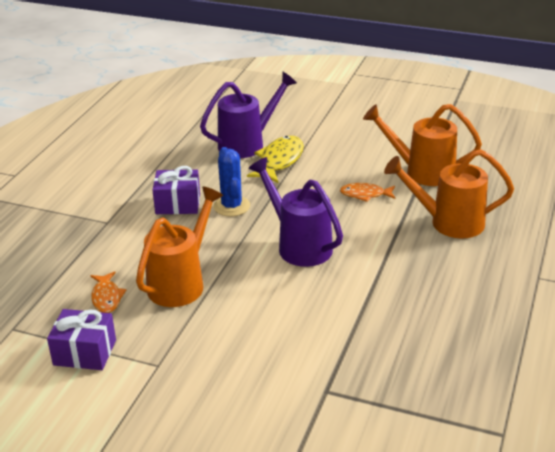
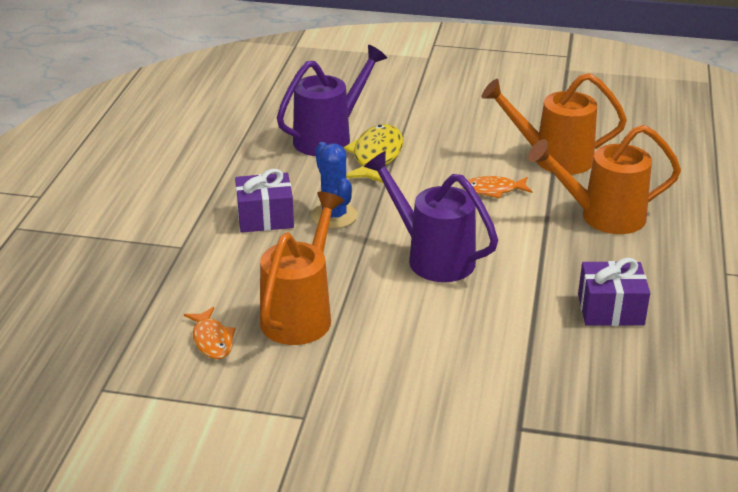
camera: 10 degrees left, 0 degrees up
purple gift [47,309,116,370] -> purple gift moved to [578,258,650,326]

